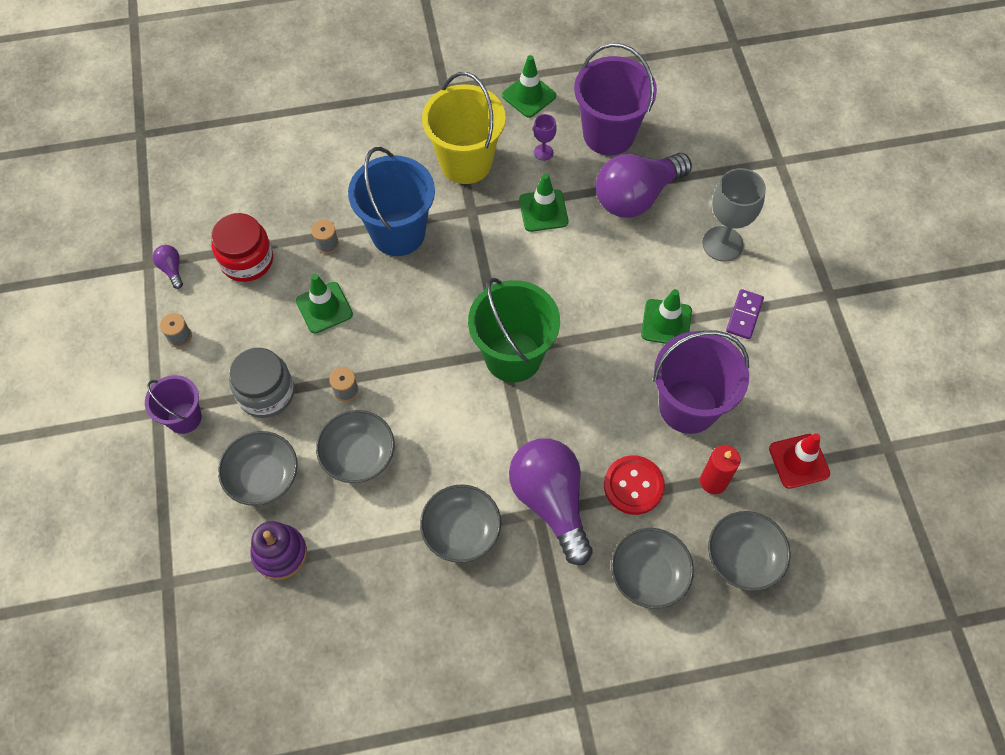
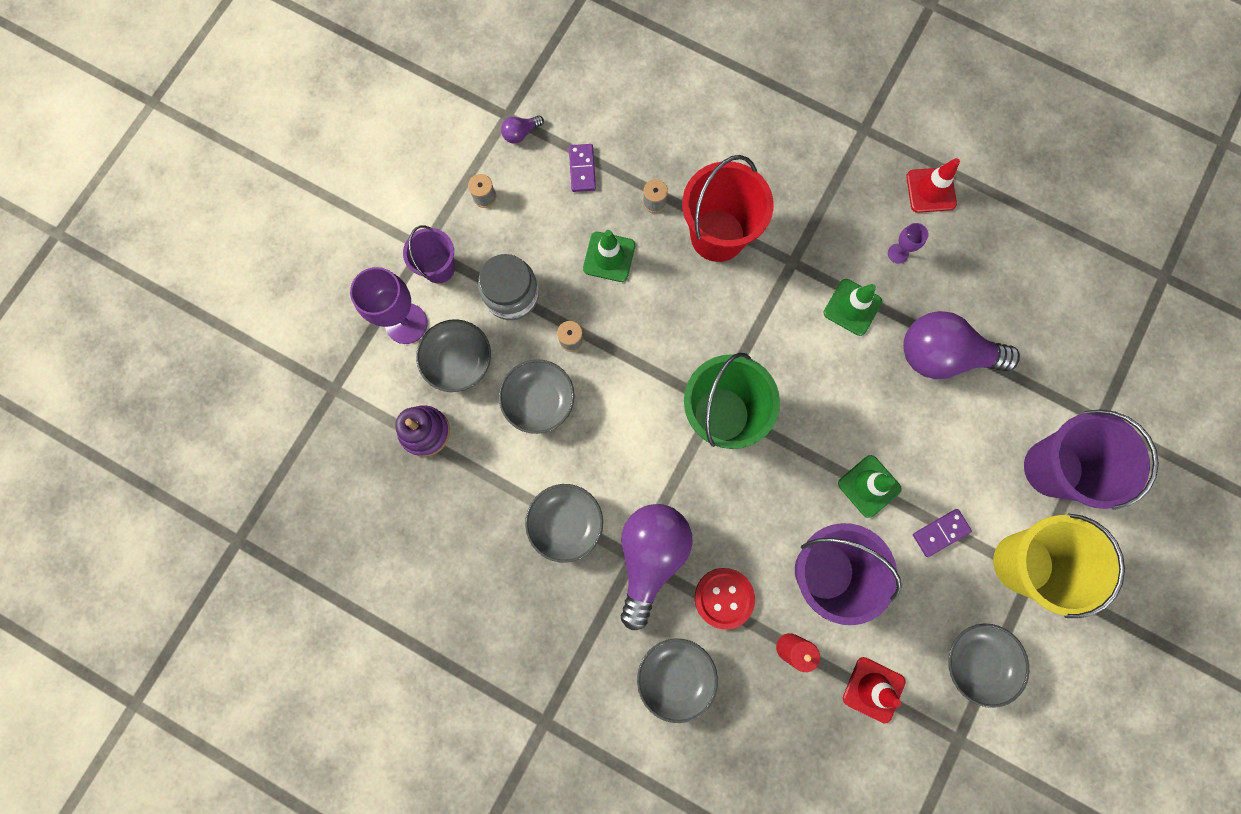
camera: 40 degrees right, 15 degrees up
purple light bulb [153,245,183,289] -> purple light bulb turned 135 degrees counterclockwise [501,115,544,144]
red jar [211,213,273,282] -> purple domino [569,144,596,192]
blue bucket [348,147,435,256] -> red bucket [682,155,774,262]
yellow bucket [422,72,506,184] -> yellow bucket moved to [993,513,1125,618]
green traffic cone [502,55,556,118] -> red traffic cone [906,158,960,213]
purple bucket [574,43,657,155] -> purple bucket moved to [1024,409,1159,510]
grey goblet [702,168,766,262] -> none
grey bowl [708,511,791,591] -> grey bowl moved to [948,623,1029,708]
none -> purple goblet [350,267,428,344]

